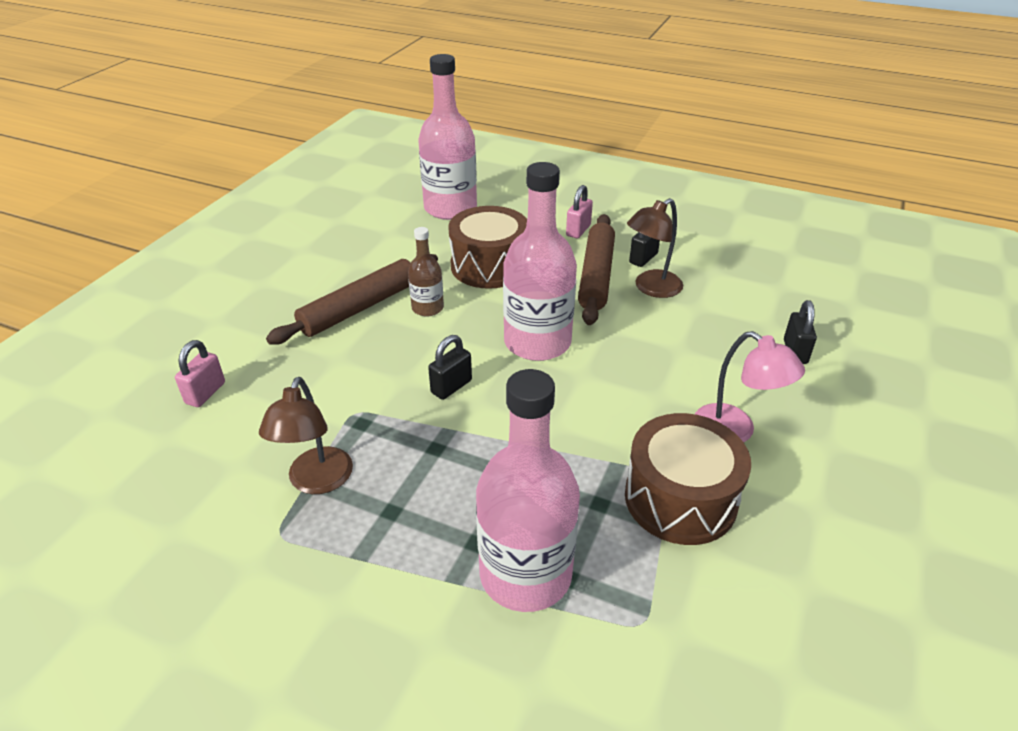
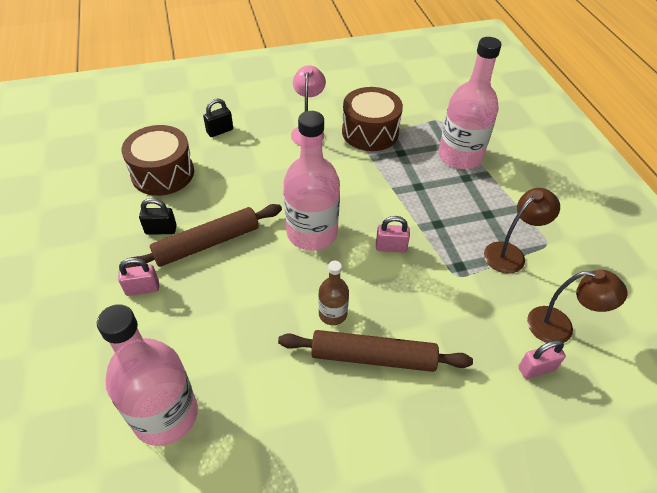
camera: 130 degrees left, 10 degrees up
black padlock [428,335,472,400] -> pink padlock [376,216,410,253]
brown drum [448,206,527,289] -> brown drum moved to [121,125,194,196]
brown lamp [627,198,683,298] -> brown lamp moved to [527,270,627,343]

